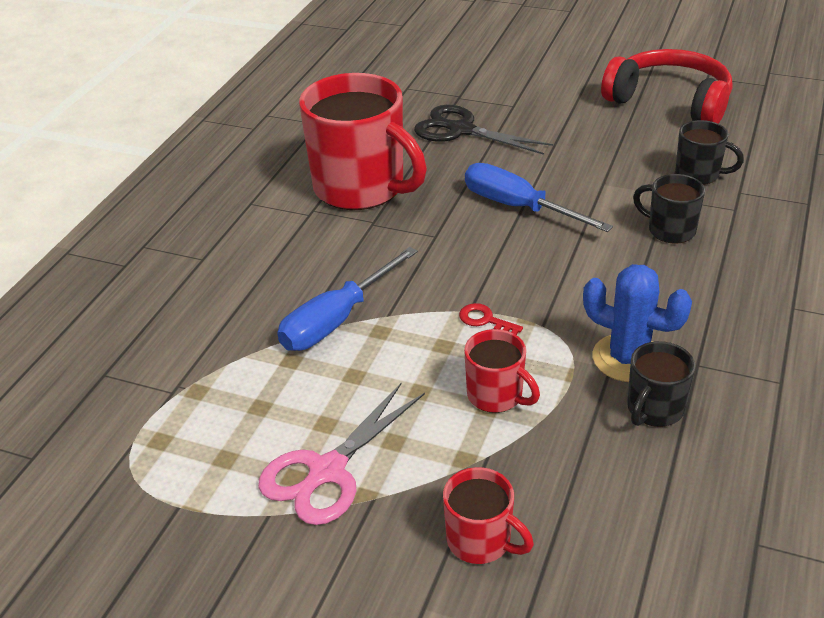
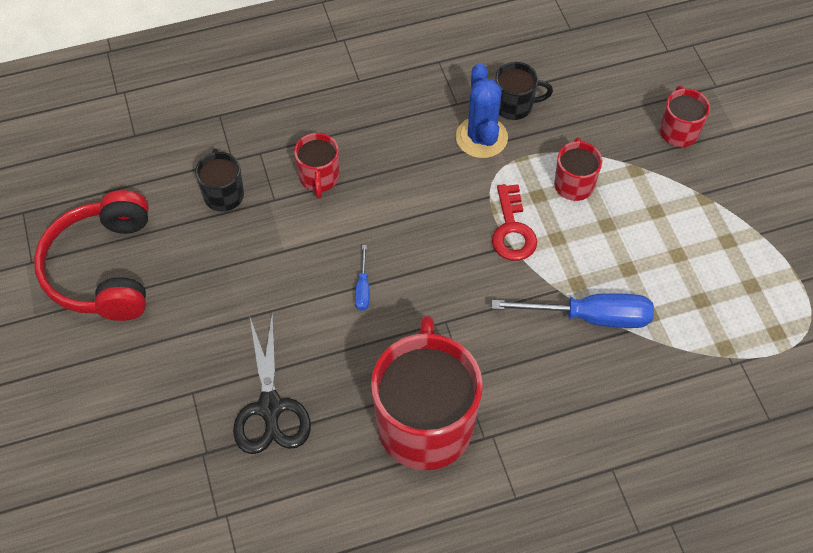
camera: 130 degrees left, 20 degrees up
pink scissors [258,383,425,525] -> none
red key [459,303,523,335] -> red key [492,184,537,261], size x1.66
blue screwdriver [465,163,613,232] -> blue screwdriver [355,245,370,311], size x0.47
black mug [633,174,705,244] -> red mug [294,133,339,199]

